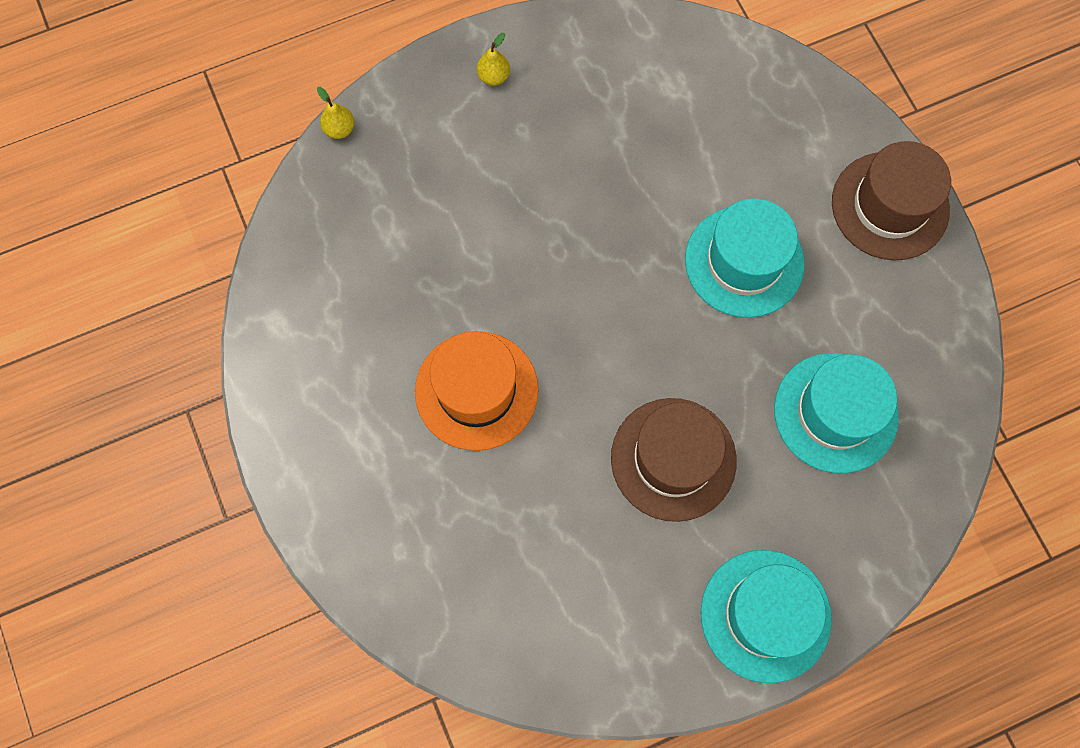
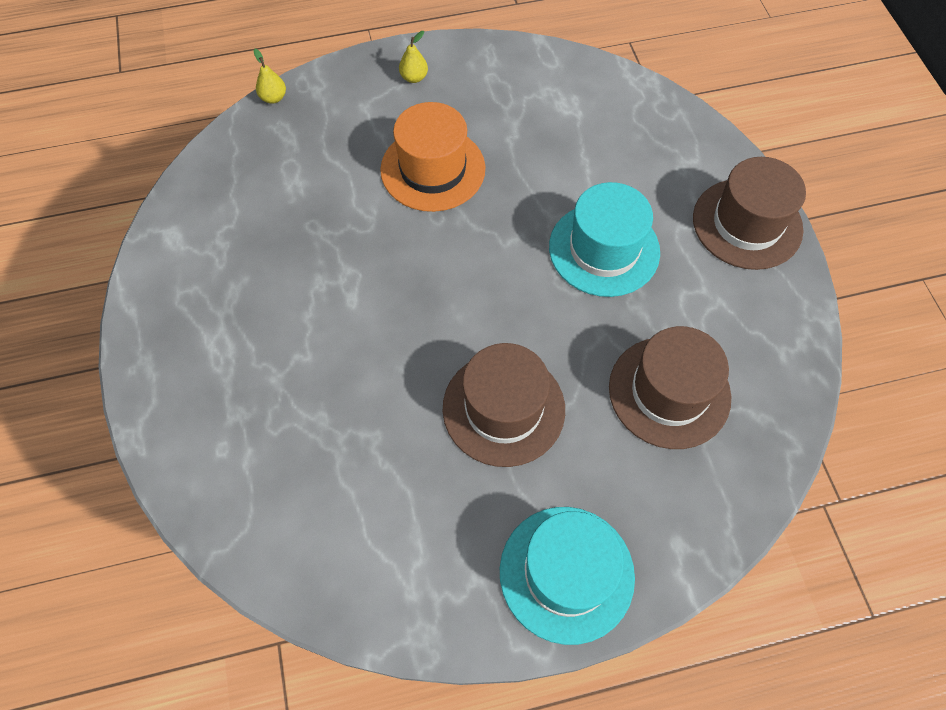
camera: 10 degrees right, 10 degrees down
orange hat [415,331,539,451] -> orange hat moved to [380,102,485,212]
turquoise hat [774,353,899,474] -> brown hat [609,326,731,449]

